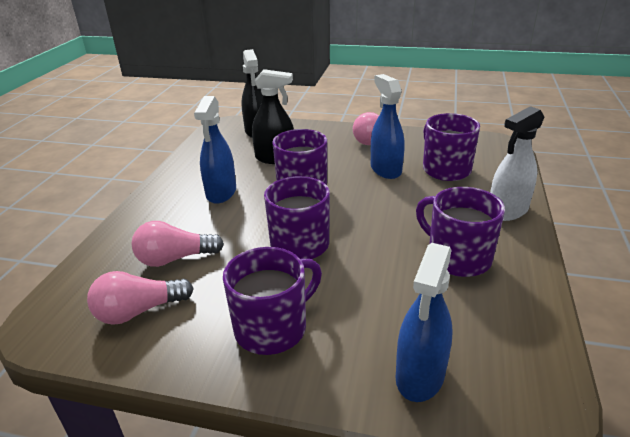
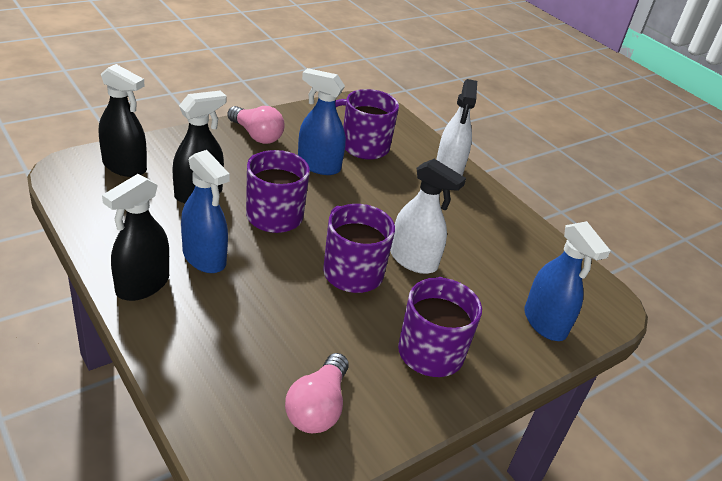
camera: 55 degrees left, 5 degrees up
pink light bulb [131,221,224,267] -> none
purple mug [416,187,505,277] -> none
none -> black spray bottle [102,174,169,301]
none -> white spray bottle [390,159,466,274]

